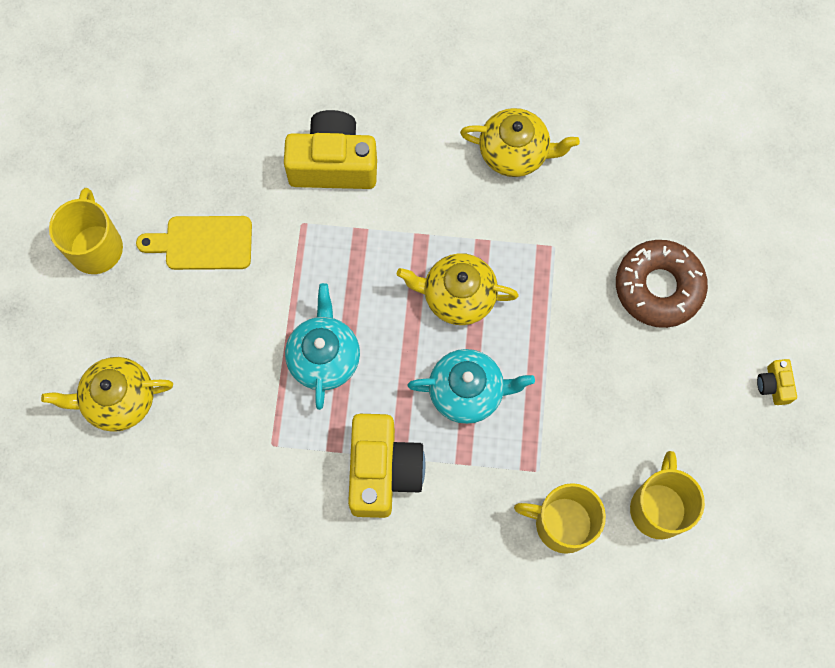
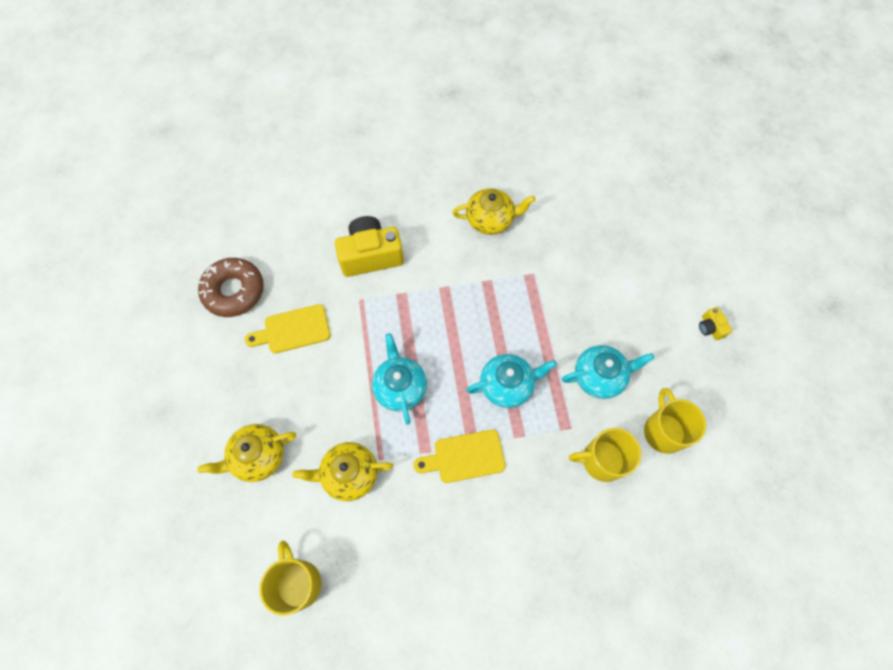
camera: 15 degrees left, 5 degrees down
yellow mug [49,188,123,274] -> yellow mug moved to [259,541,322,615]
yellow camera [348,414,425,518] -> yellow cutting board [414,430,505,483]
yellow teapot [397,253,519,325] -> yellow teapot moved to [293,442,393,501]
brown donut [616,240,708,328] -> brown donut moved to [198,258,264,317]
none -> turquoise teapot [562,345,654,399]

